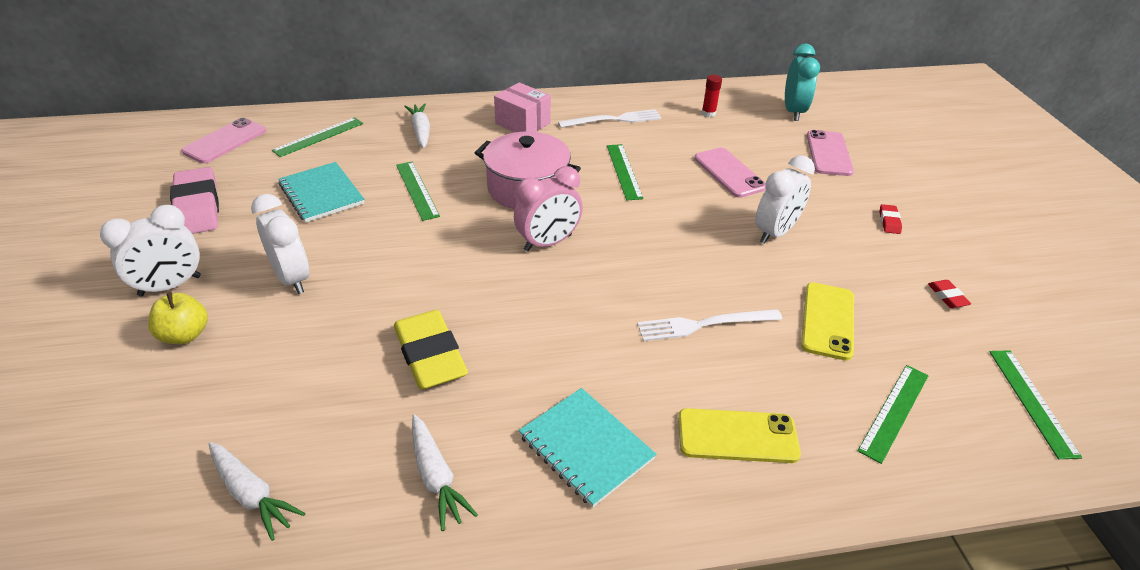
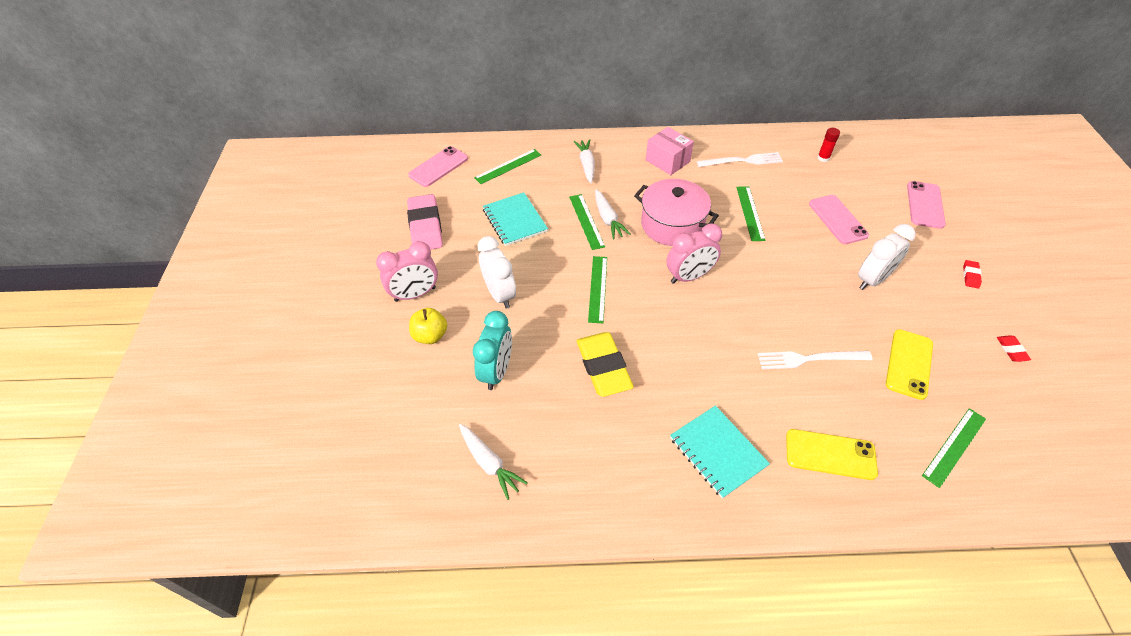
camera: 10 degrees right, 10 degrees up
white clock [100,205,201,296] -> pink clock [376,241,438,302]
white carrot [412,414,478,531] -> white carrot moved to [595,190,631,239]
turquoise clock [785,44,820,121] -> turquoise clock moved to [473,311,512,390]
green ruler [989,350,1082,459] -> green ruler moved to [588,256,607,323]

